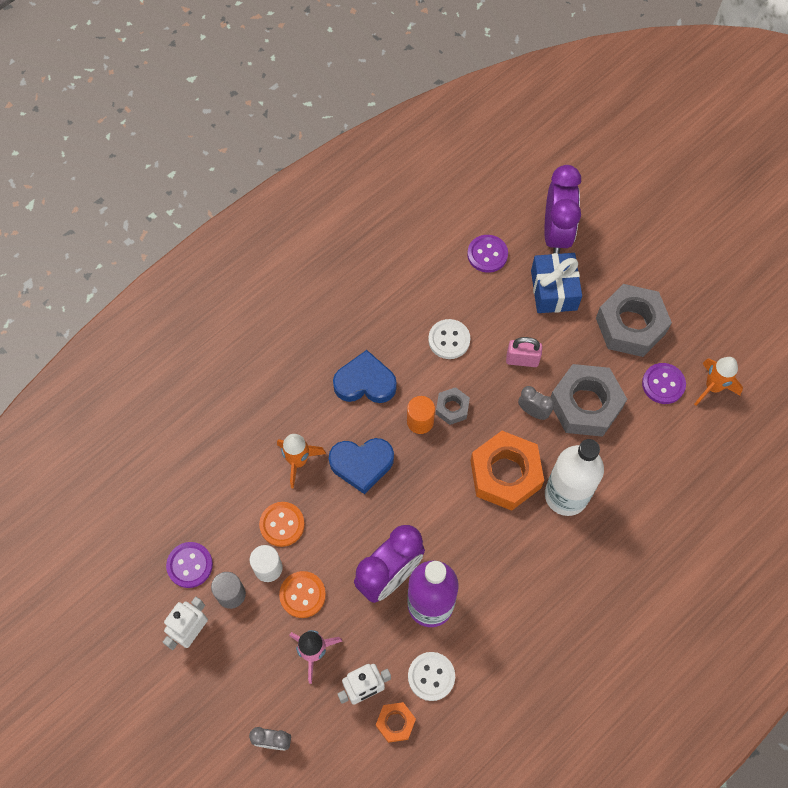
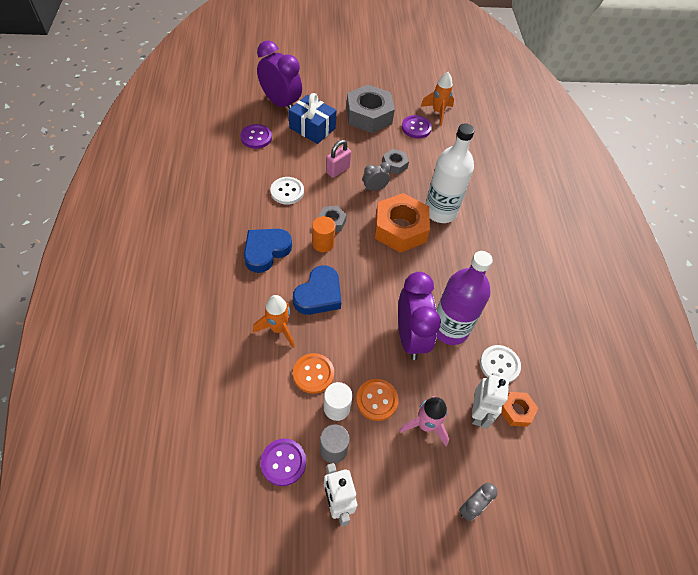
camera: 55 degrees left, 10 degrees down
grey nut [551,364,627,437] -> grey nut [382,149,409,175], size x0.49

